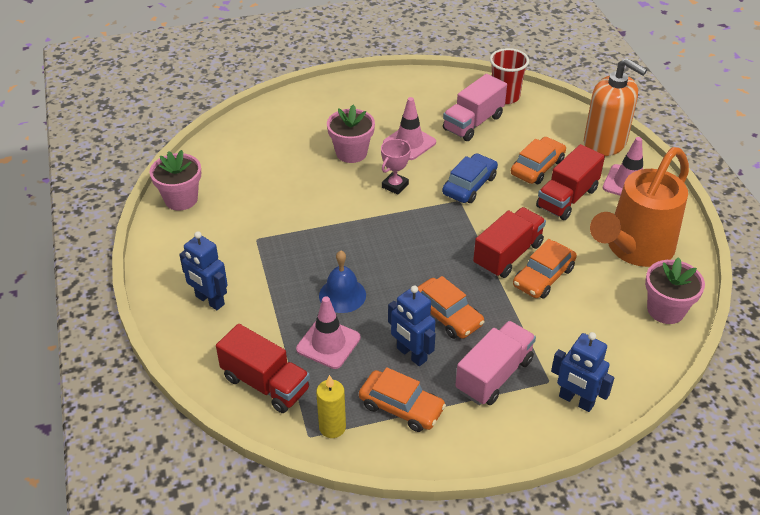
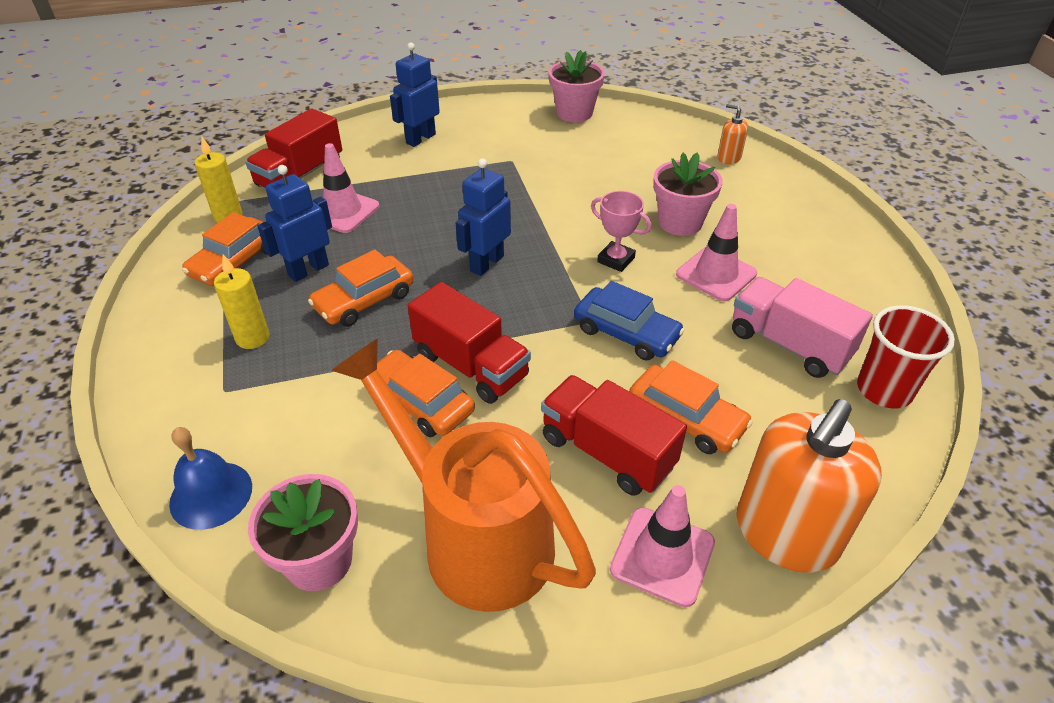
camera: 90 degrees right, 0 degrees up
blue bell [319,251,366,313] -> blue bell moved to [169,427,252,530]
pink truck [455,321,536,405] -> yellow candle [214,254,269,349]
blue robot [551,332,614,412] -> blue robot moved to [456,158,511,276]
none -> orange soap dispenser [717,103,748,164]

